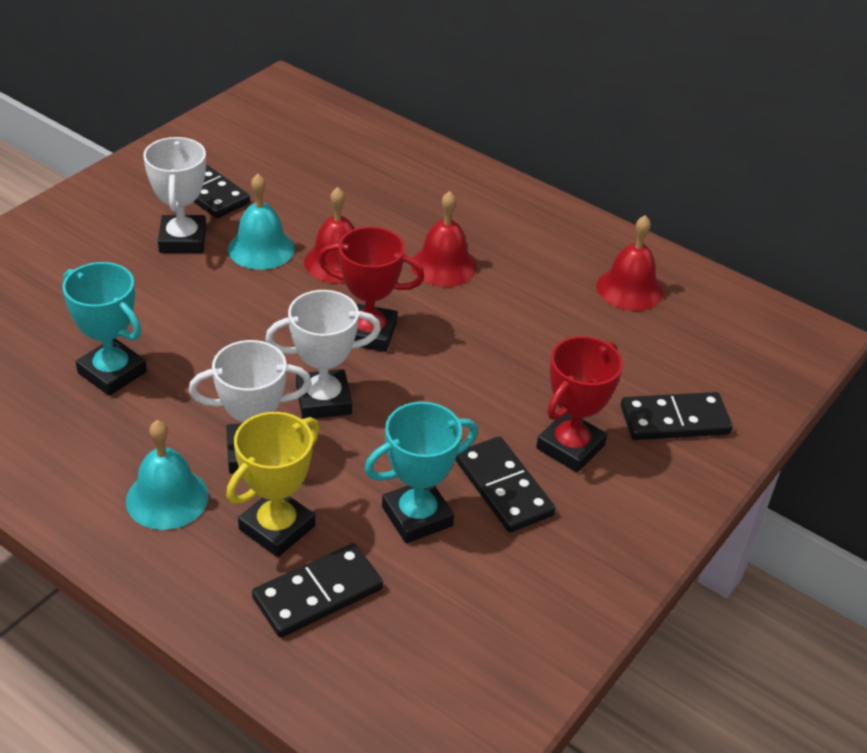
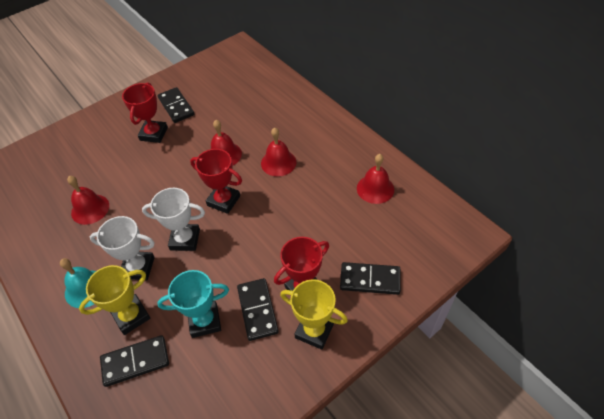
camera: 20 degrees right, 10 degrees up
turquoise trophy [62,262,147,396] -> red bell [67,176,109,225]
white trophy [143,137,206,253] -> red trophy [122,82,168,143]
turquoise bell [228,174,295,270] -> none
none -> yellow trophy [280,279,348,350]

